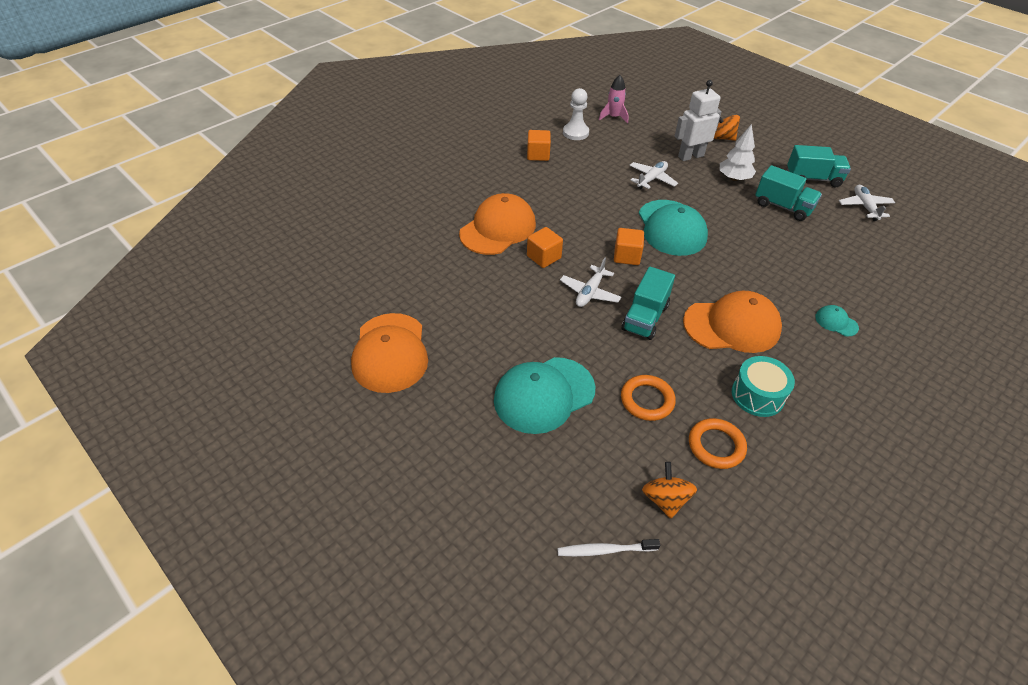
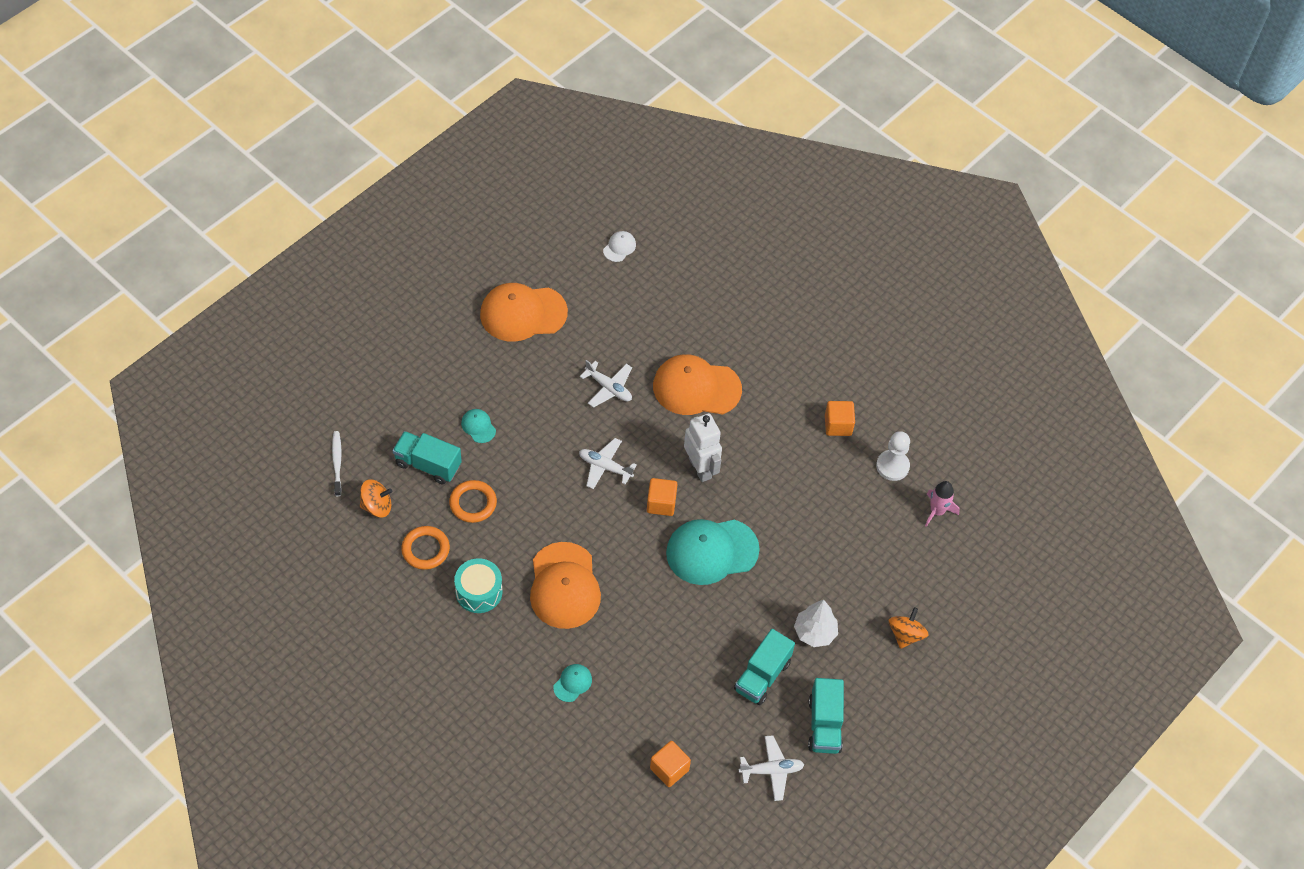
camera: 85 degrees right, 10 degrees up
orange cap [459,193,536,255] -> orange cap turned 150 degrees clockwise [653,354,742,415]
turquoise cap [494,357,595,434] -> turquoise cap [461,409,496,443], size x0.44
orange cube [527,227,563,268] -> orange cube moved to [650,741,691,787]
turquoise truck [622,267,675,340] -> turquoise truck moved to [392,431,462,484]
white plane [629,161,678,189] -> white plane moved to [580,360,632,408]
white robot [675,80,722,161] -> white robot moved to [684,413,722,482]
none -> white cap [603,231,636,262]

